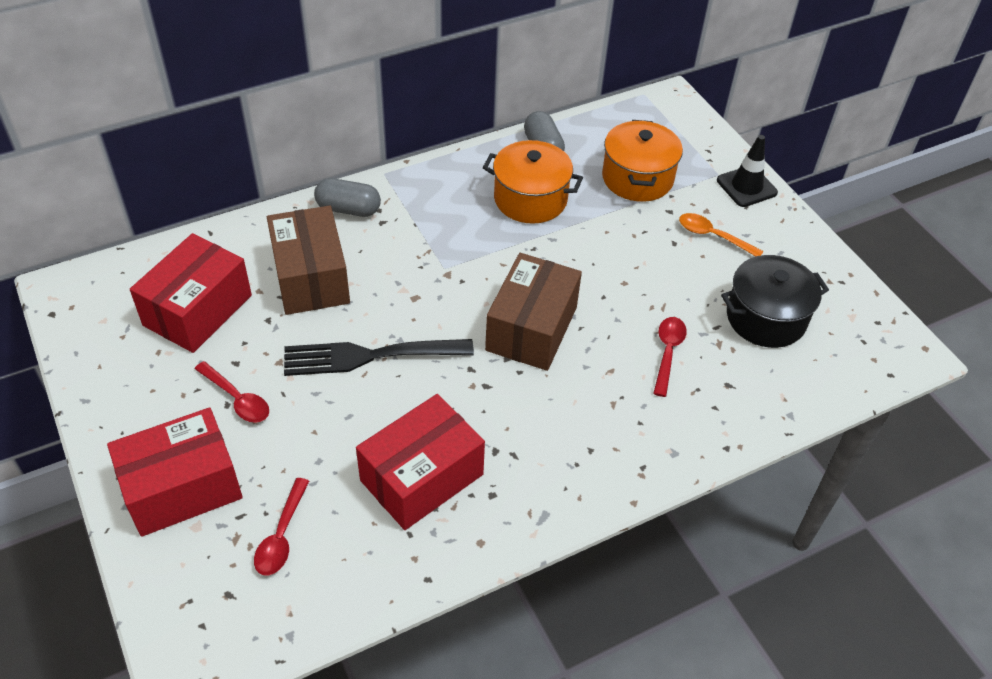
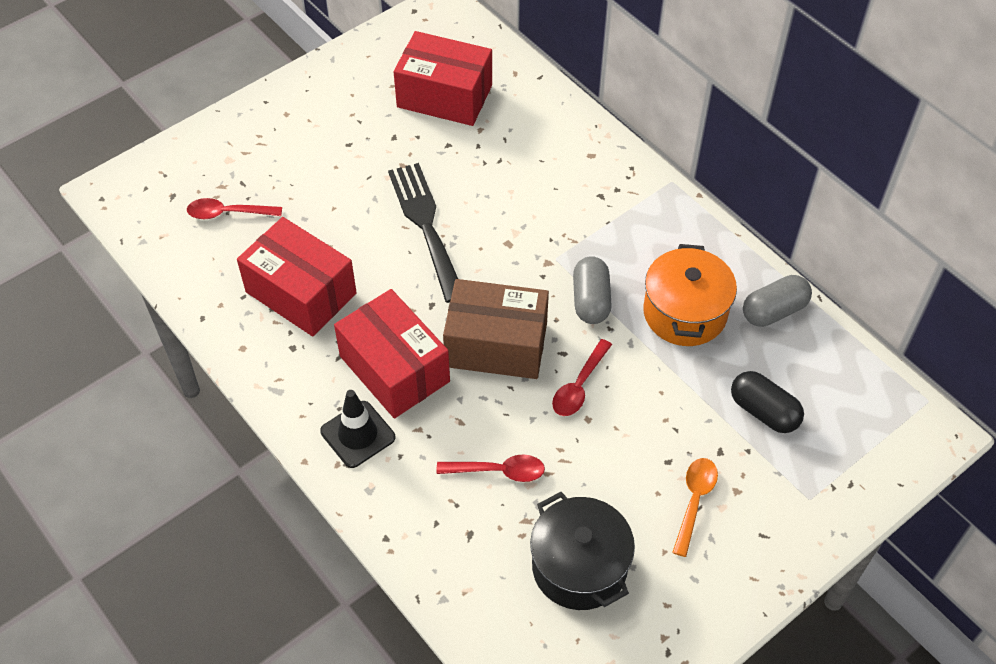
camera: 80 degrees right, 5 degrees up
red box [107,407,243,537] -> red box moved to [334,289,450,419]
red spoon [195,361,269,423] -> red spoon moved to [552,339,612,416]
brown box [267,206,350,315] -> none
grey capsule [314,178,381,217] -> grey capsule moved to [573,256,612,324]
orange pot [602,120,683,202] -> black capsule [731,371,804,433]
black traffic cone [717,135,778,207] -> black traffic cone moved to [320,390,395,468]

